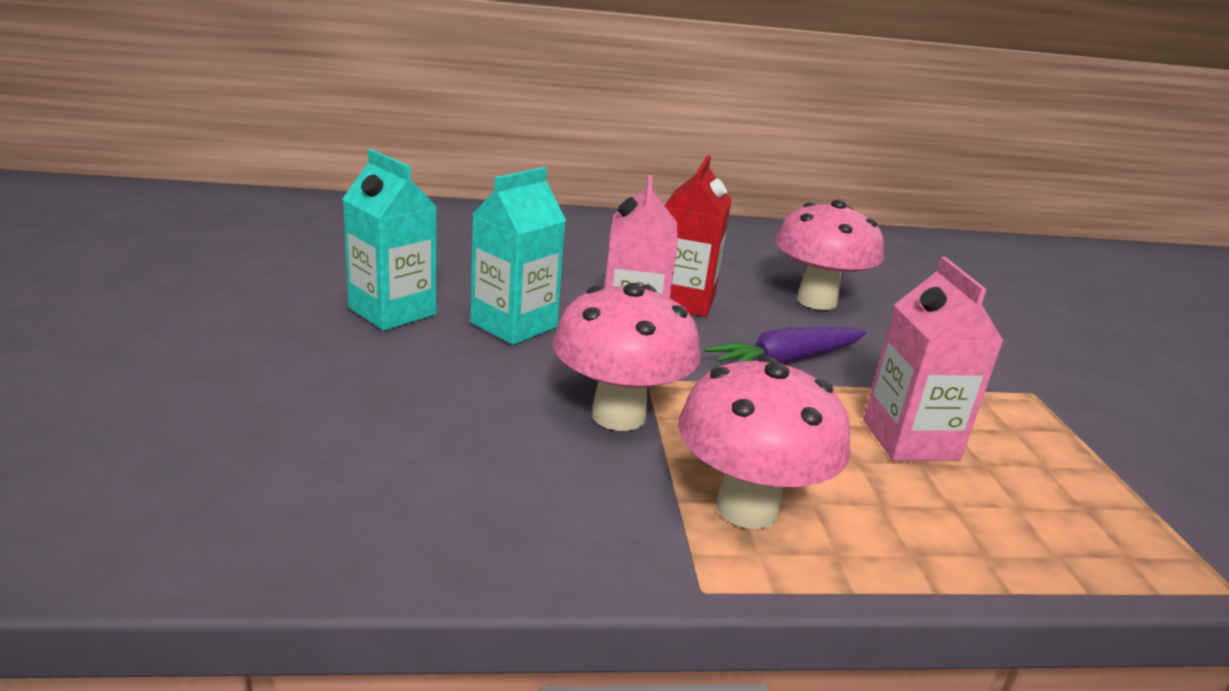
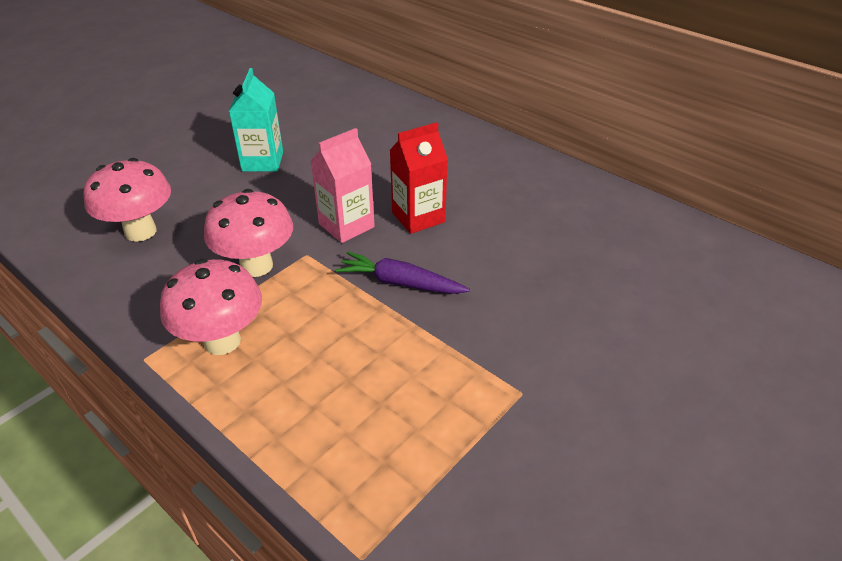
camera: 50 degrees right, 15 degrees up
turquoise carton [470,167,566,345] -> none
pink mushroom [775,199,884,310] -> pink mushroom moved to [84,158,171,242]
pink carton [863,257,1004,461] -> none

